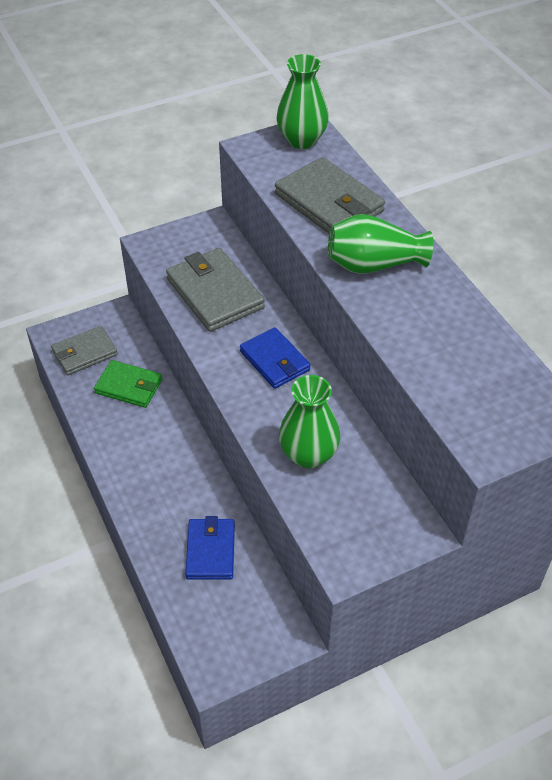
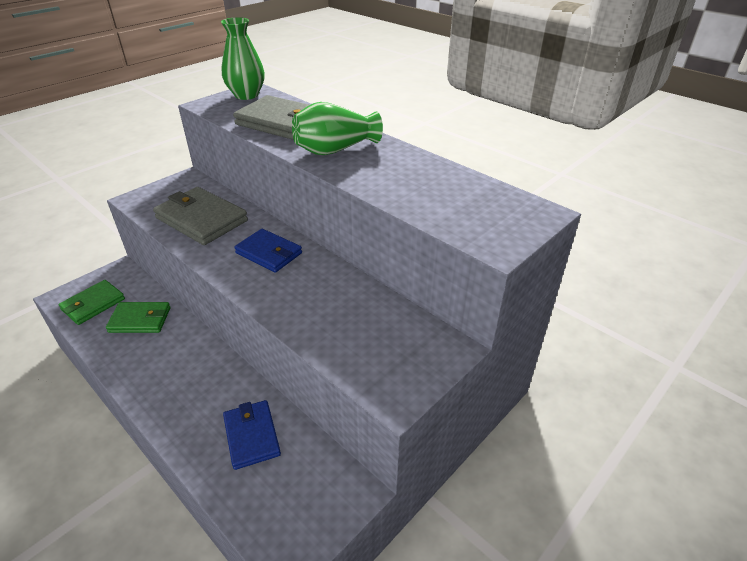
camera: 20 degrees left, 10 degrees down
grey wallet [51,326,118,375] -> green wallet [58,280,125,325]
green vase [279,375,340,468] -> none

